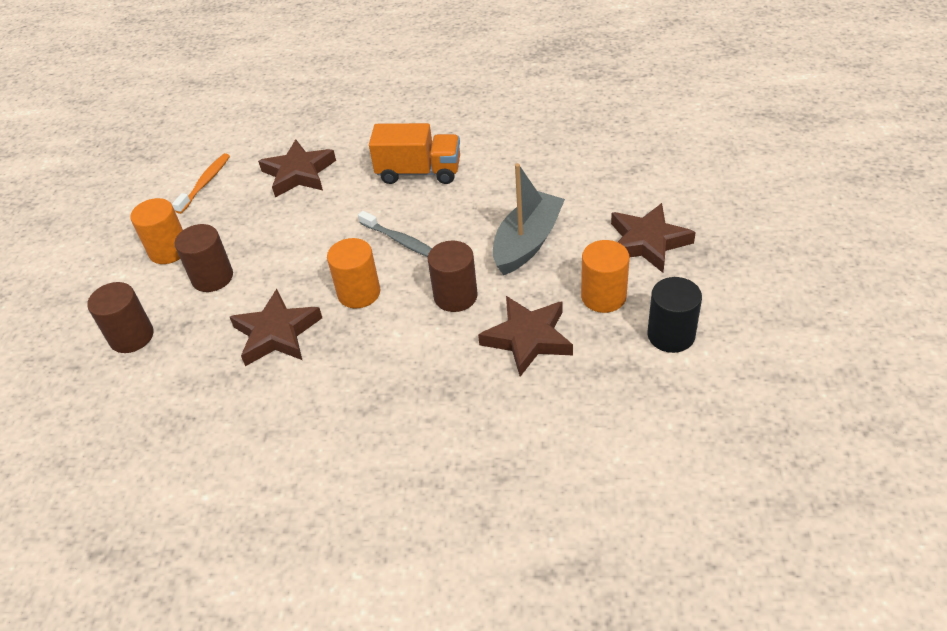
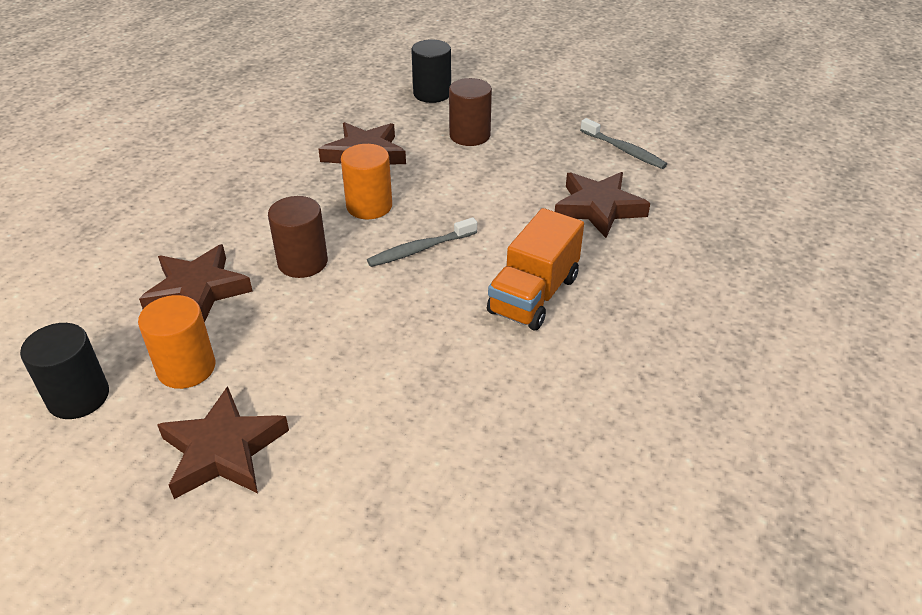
camera: 110 degrees right, 5 degrees down
brown cylinder [87,282,153,353] -> black cylinder [411,39,451,103]
orange cylinder [130,198,183,264] -> none
orange toothbrush [172,153,230,214] -> grey toothbrush [580,118,667,169]
grey boat [493,163,565,275] -> none

